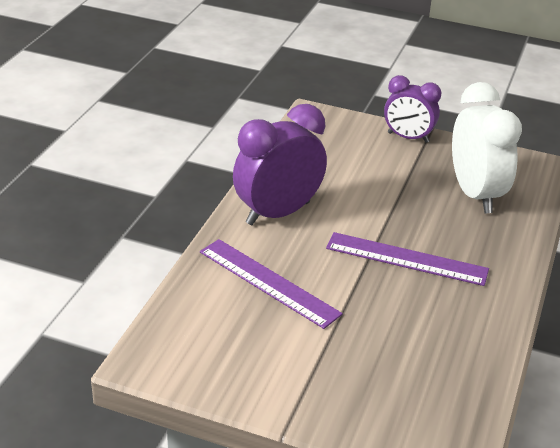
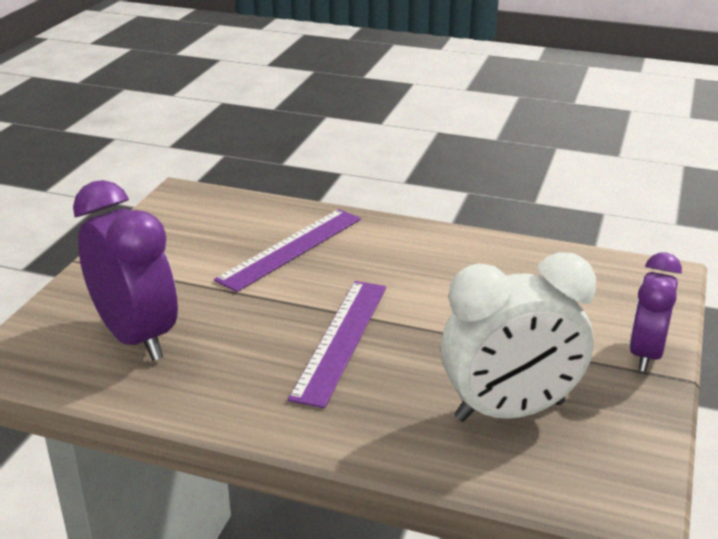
camera: 90 degrees right, 5 degrees down
purple clock [233,104,327,225] -> purple clock moved to [73,180,178,361]

